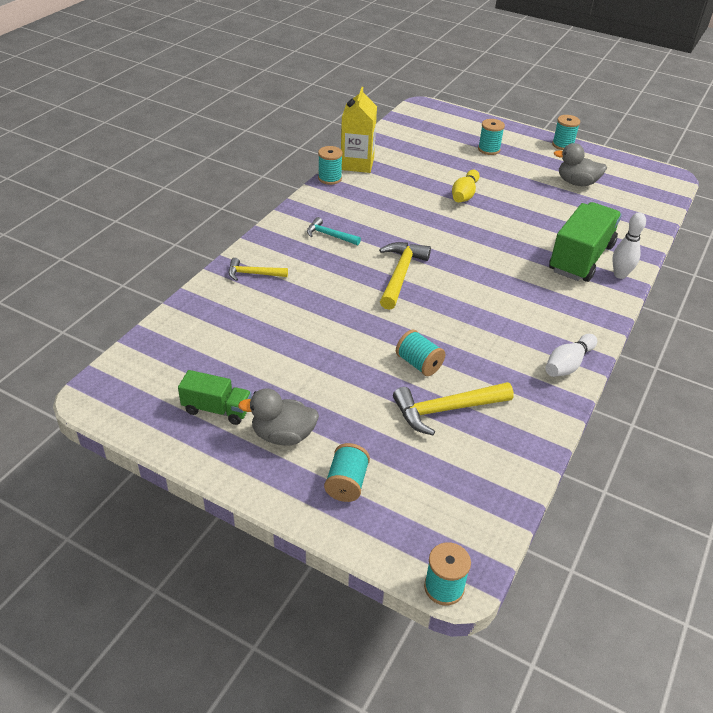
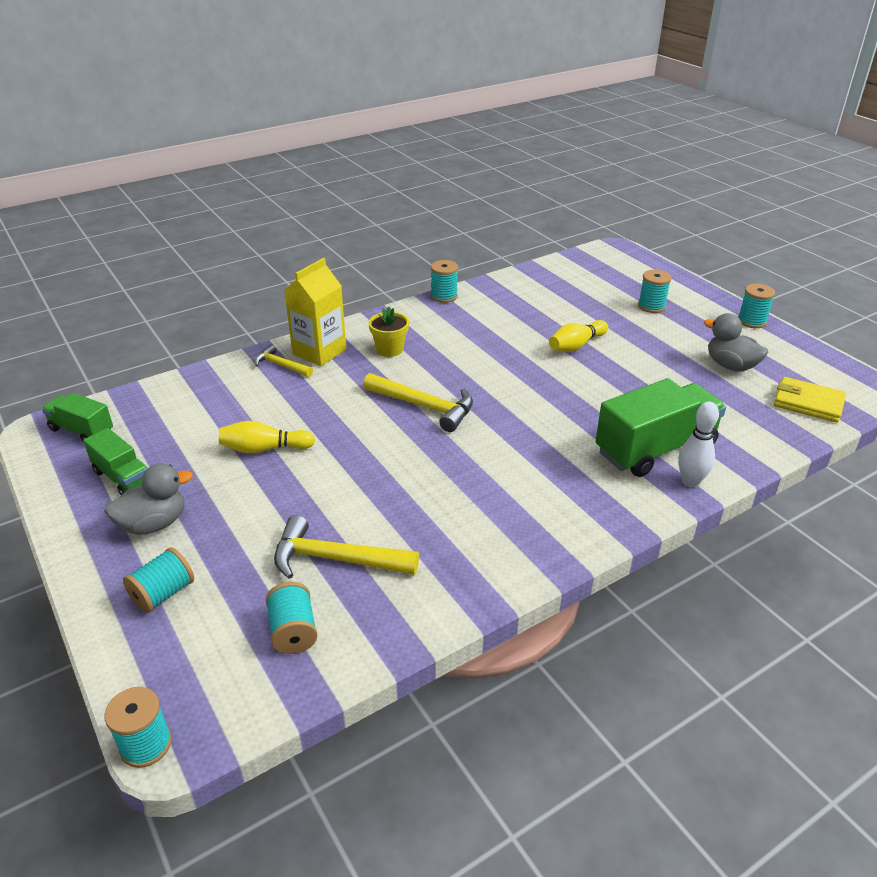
camera: 30 degrees right, 5 degrees down
grey duck [238,388,319,446] -> grey duck turned 120 degrees clockwise [104,463,193,535]
turquoise hammer [307,217,361,245] -> yellow flower pot [369,307,409,357]
yellow carton [341,87,377,173] -> yellow carton moved to [284,258,346,366]
yellow hammer [379,242,431,310] -> yellow hammer turned 75 degrees clockwise [363,373,473,432]
turquoise spool [396,330,446,376] -> turquoise spool moved to [266,582,318,654]
white bowling pin [545,334,597,377] -> none
none -> green truck [42,393,113,441]
none -> yellow bowling pin [219,421,315,454]
none -> yellow wallet [774,377,846,423]

